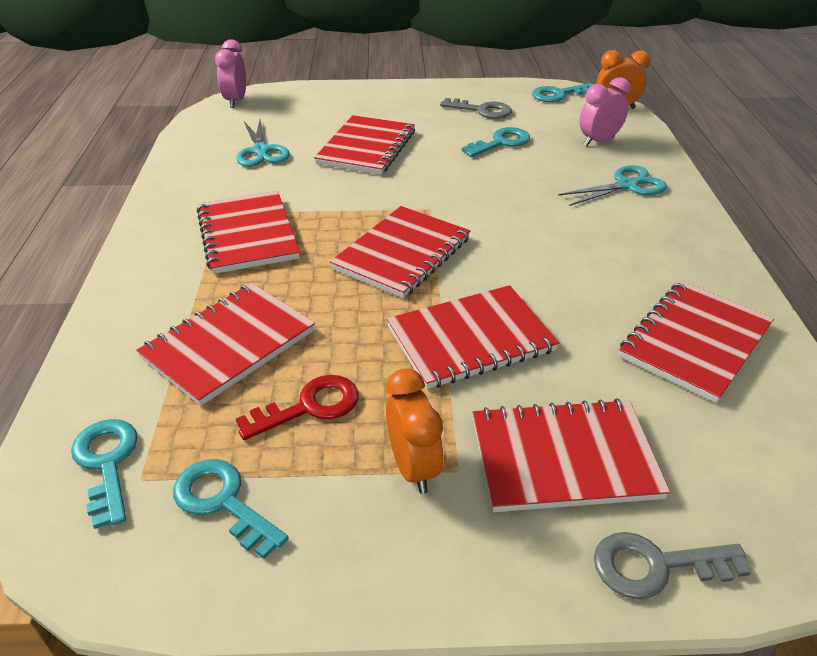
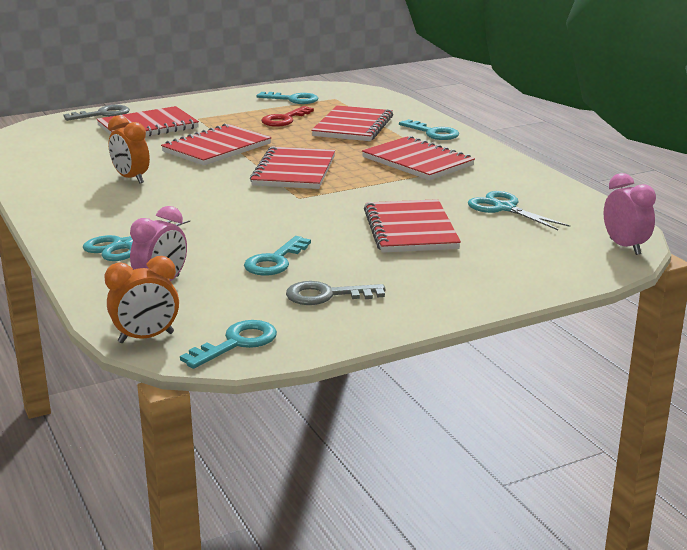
camera: 155 degrees right, 15 degrees down
turquoise key [71,419,138,529] -> turquoise key moved to [399,119,459,140]
orange clock [386,368,444,494] -> orange clock moved to [108,115,150,183]
red notebook [619,281,774,403] -> none

